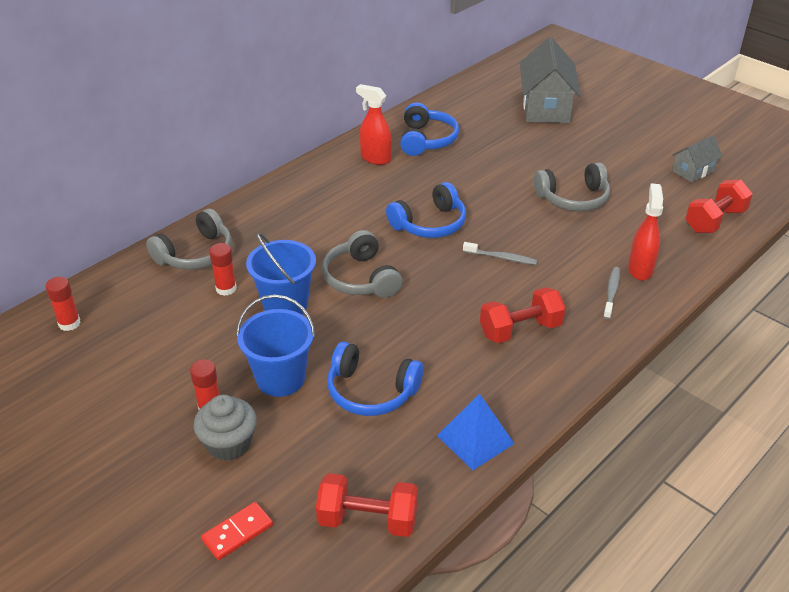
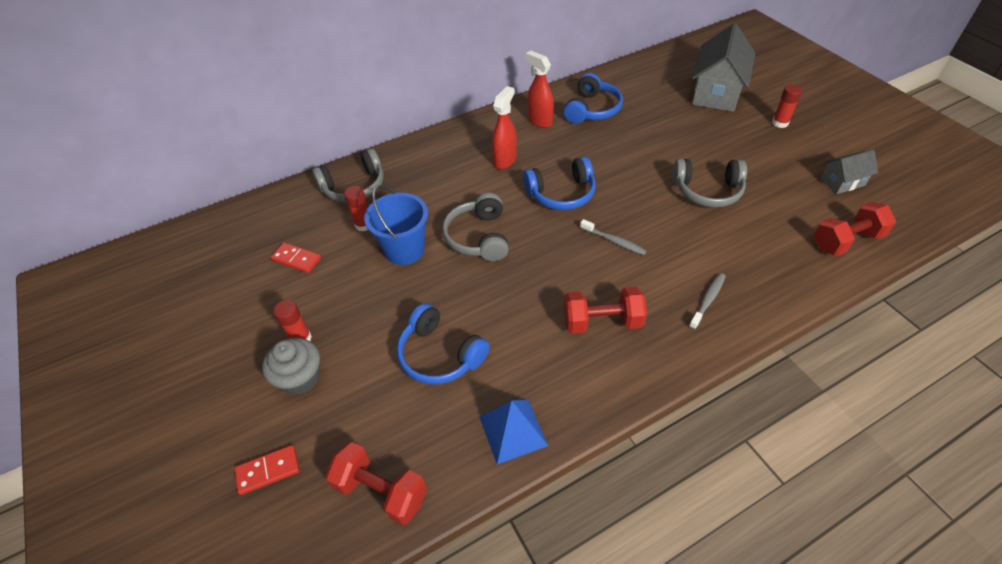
camera: 20 degrees right, 10 degrees up
red glue stick [45,277,81,331] -> red glue stick moved to [772,84,802,128]
blue bucket [236,294,315,397] -> none
red spray bottle [628,183,663,280] -> red spray bottle moved to [492,86,517,169]
none -> red domino [271,242,321,273]

